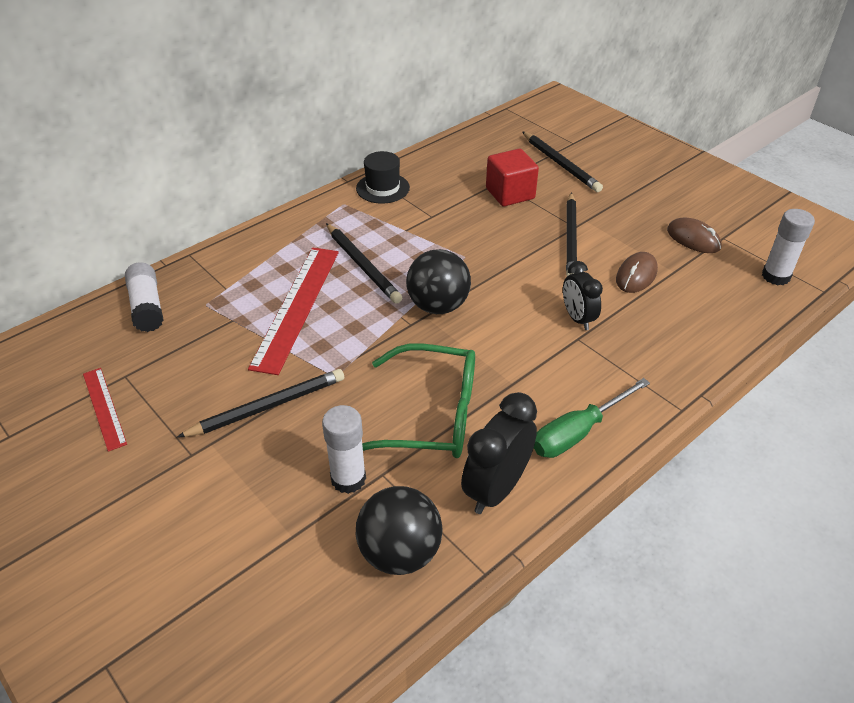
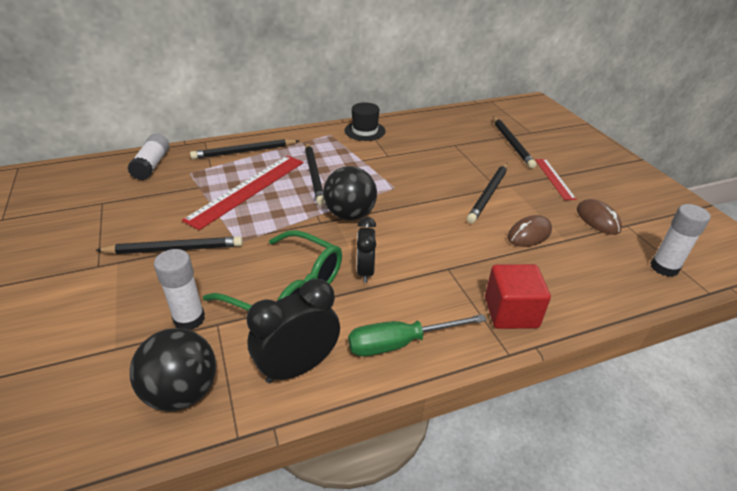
camera: 20 degrees right, 5 degrees down
red ruler [83,368,127,452] -> red ruler moved to [535,159,576,200]
red cube [486,149,539,206] -> red cube moved to [485,264,551,329]
black clock [563,261,603,330] -> black clock moved to [357,217,376,283]
none -> black pencil [190,139,299,159]

